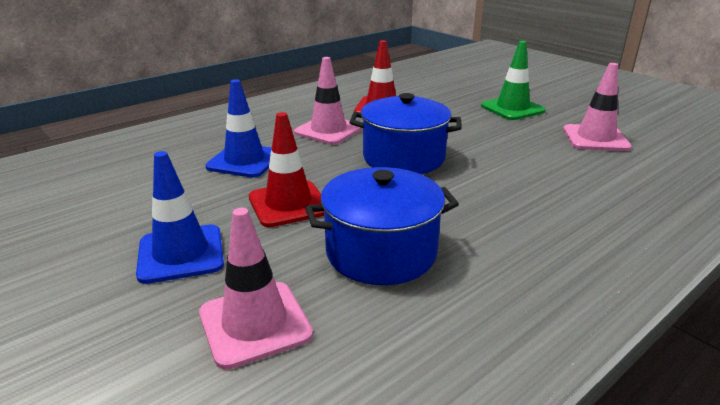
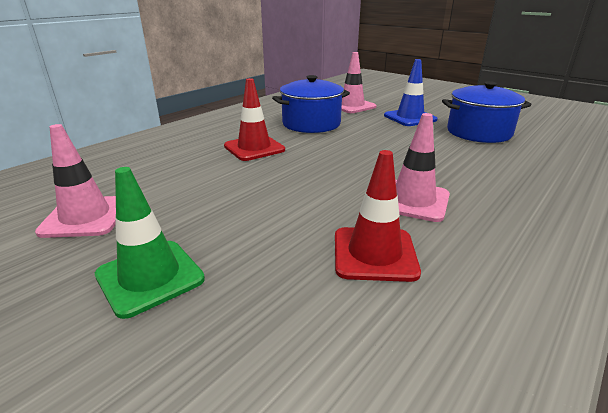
camera: 170 degrees right, 0 degrees up
blue traffic cone [205,79,271,178] -> none
red traffic cone [249,112,324,227] -> red traffic cone moved to [224,78,285,161]
blue pot [349,93,462,174] -> blue pot moved to [442,81,532,143]

